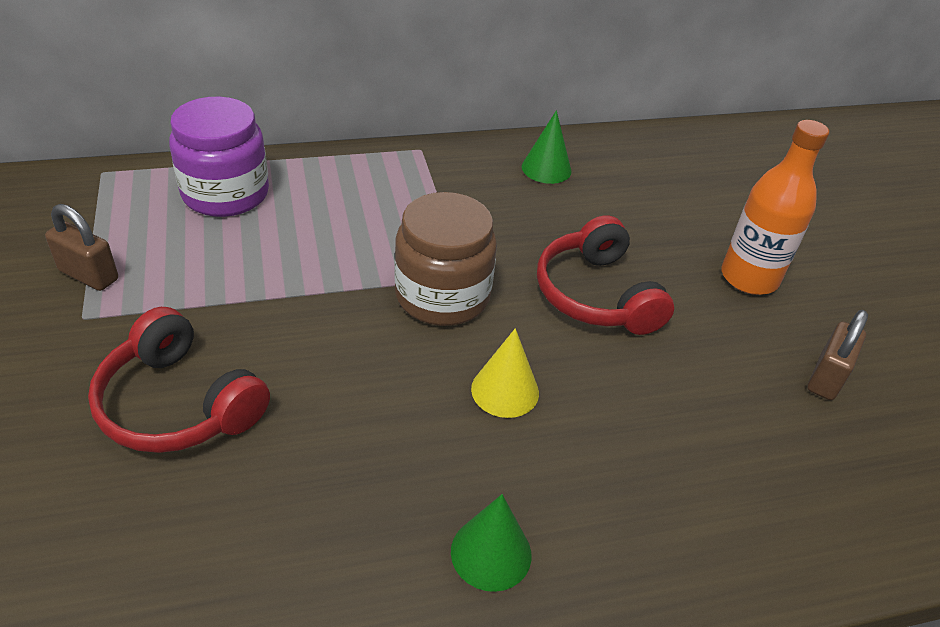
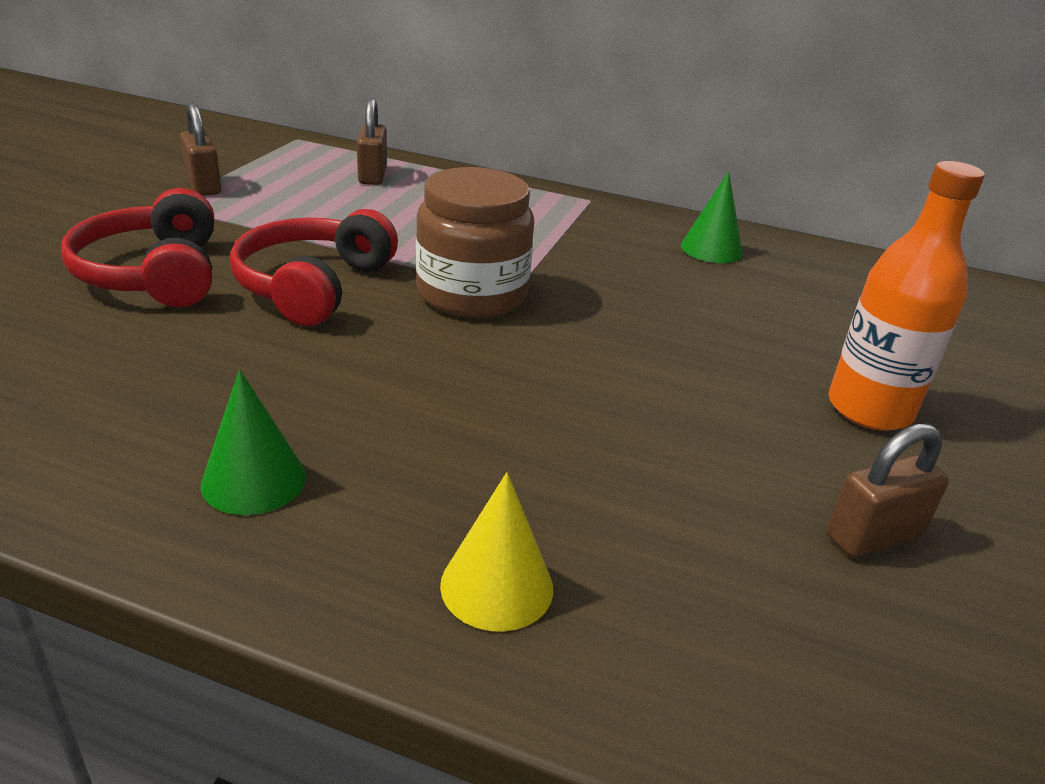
camera: 35 degrees right, 10 degrees down
purple jar [169,97,269,217] -> brown padlock [357,98,387,185]
yellow cone [471,328,539,418] -> yellow cone moved to [440,472,553,632]
red headphones [537,215,674,335] -> red headphones moved to [230,209,398,326]

